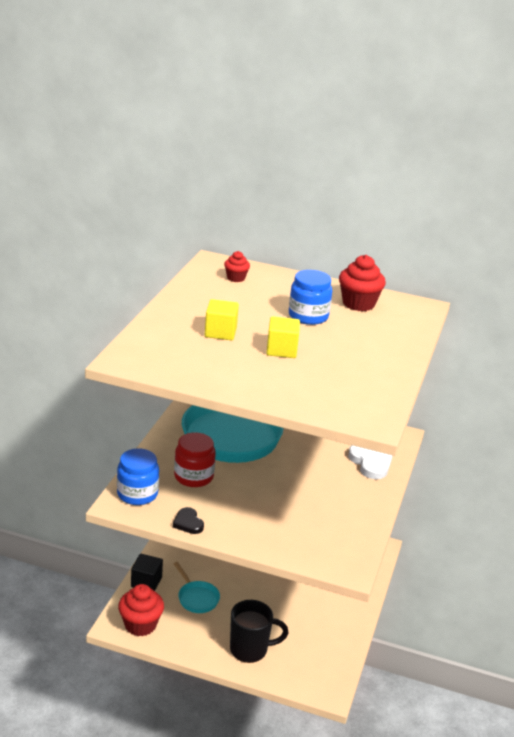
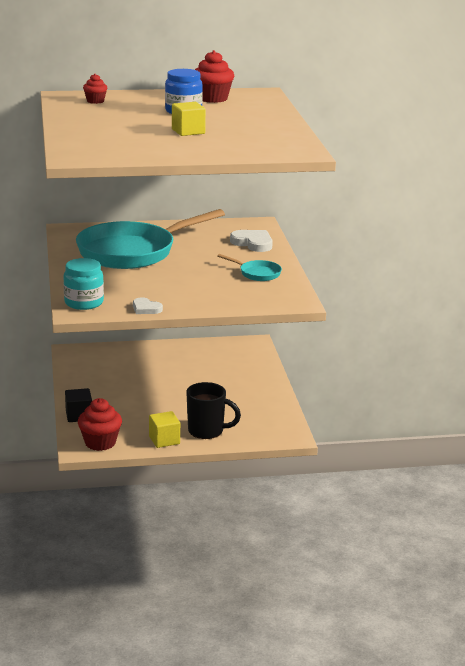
camera: 25 degrees left, 5 degrees down
blue jar [117,448,159,505] -> turquoise jar [63,258,104,310]
black heart [173,507,204,534] -> white heart [133,297,163,314]
red jar [174,432,216,487] -> none
turquoise pan [174,562,220,613] -> turquoise pan moved to [217,254,282,281]
yellow cube [205,299,239,340] -> yellow cube moved to [149,411,180,448]
black mug [230,600,288,663] -> black mug turned 45 degrees clockwise [186,382,241,439]

